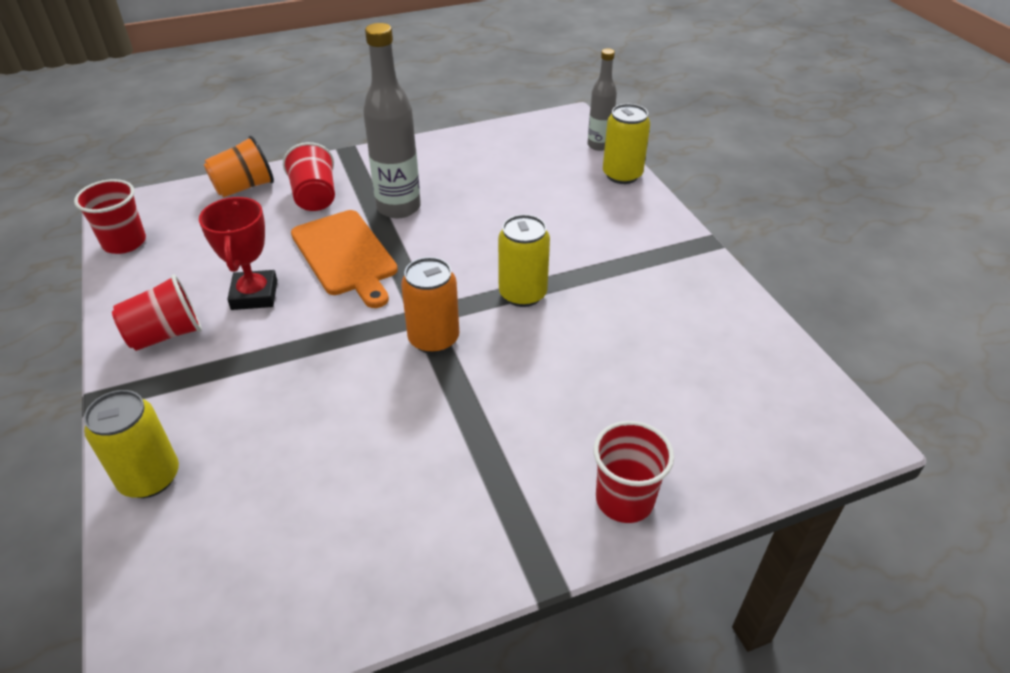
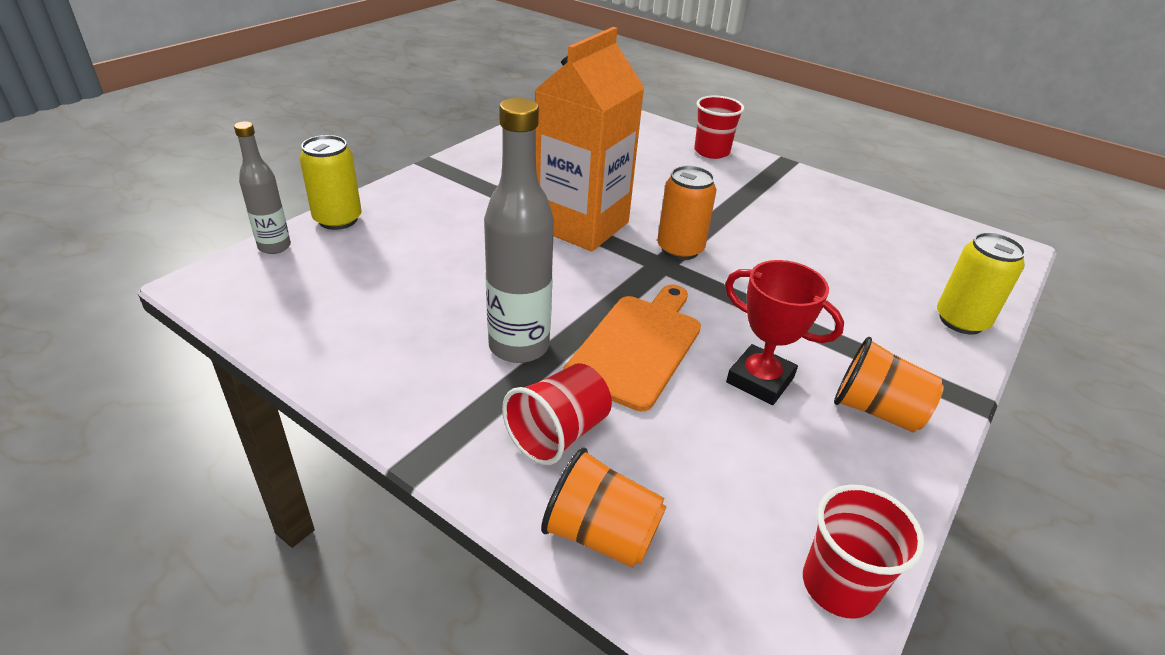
camera: 125 degrees left, 5 degrees down
red cup [112,275,202,351] -> orange cup [834,337,944,432]
red trophy [199,197,277,310] -> red trophy turned 75 degrees clockwise [725,260,844,405]
yellow can [498,214,550,307] -> orange carton [535,27,645,251]

